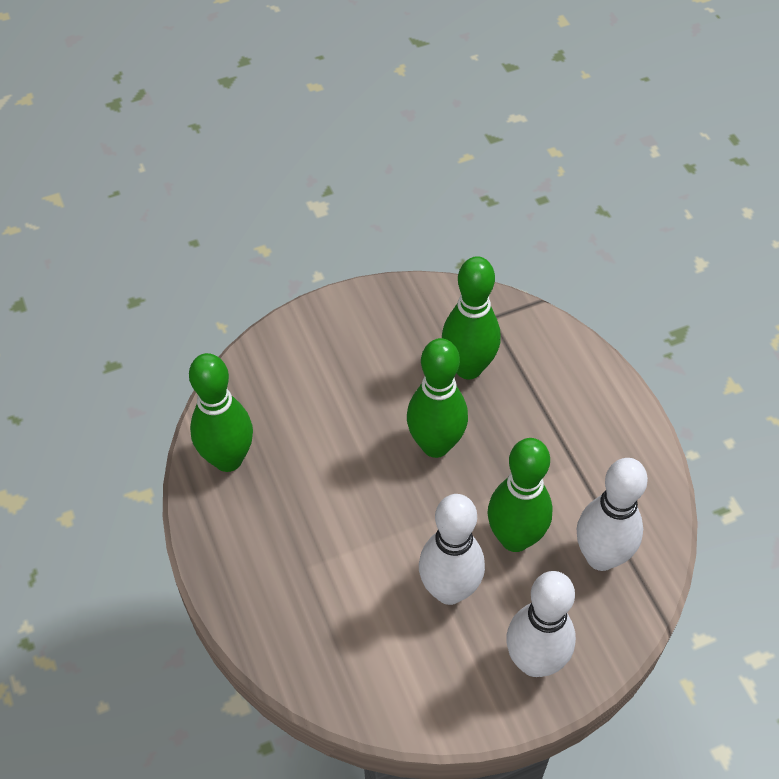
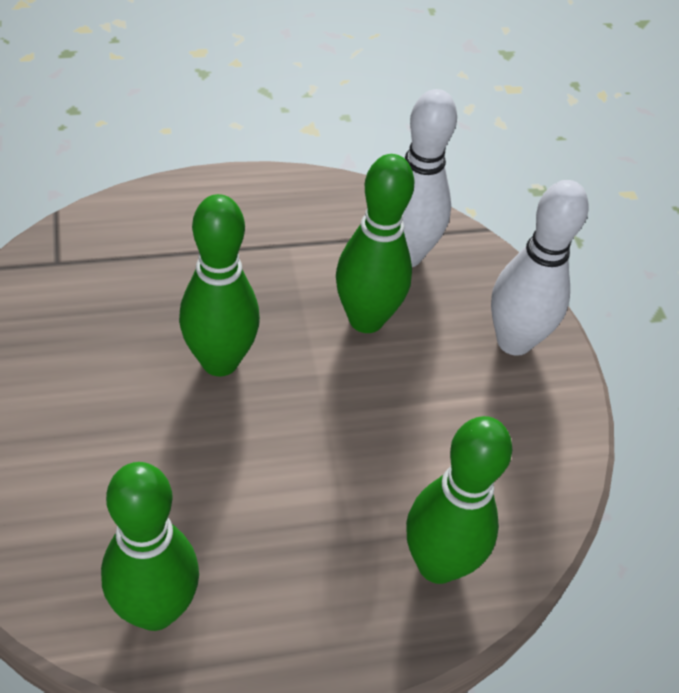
camera: 85 degrees left, 5 degrees down
white bowling pin [419,494,485,605] -> none
green bowling pin [442,256,501,379] -> green bowling pin moved to [406,416,512,584]

